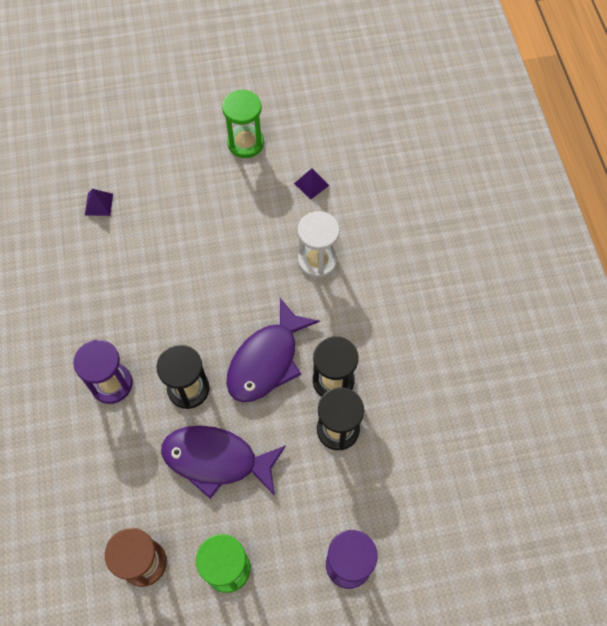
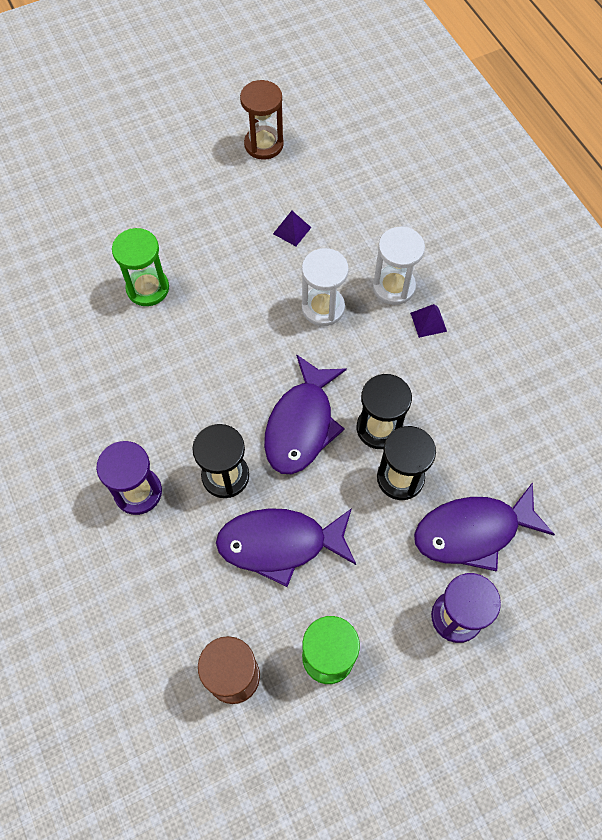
camera: 15 degrees left, 0 degrees up
purple pyramid [85,189,113,216] -> purple pyramid moved to [410,304,447,338]
green hourglass [222,89,264,158] -> green hourglass moved to [112,228,169,306]
none -> brown hourglass [240,80,284,160]
none -> white hourglass [373,227,425,305]
none -> purple fish [414,482,555,572]

